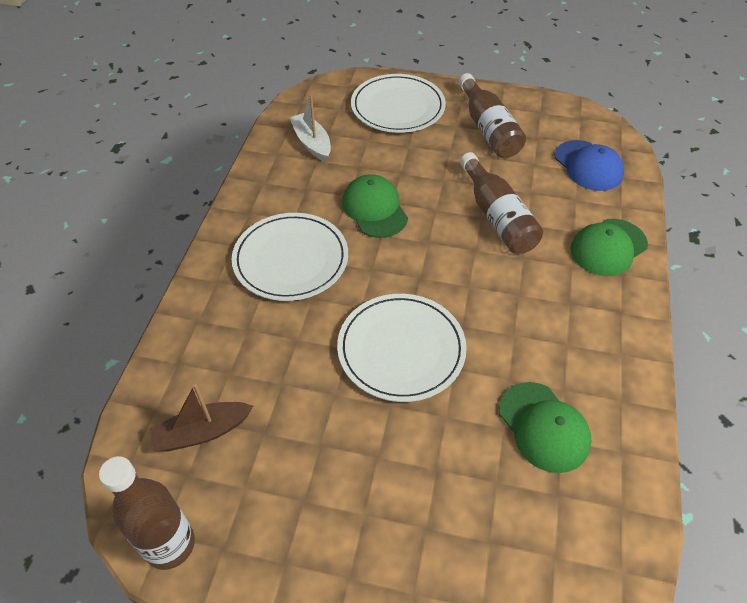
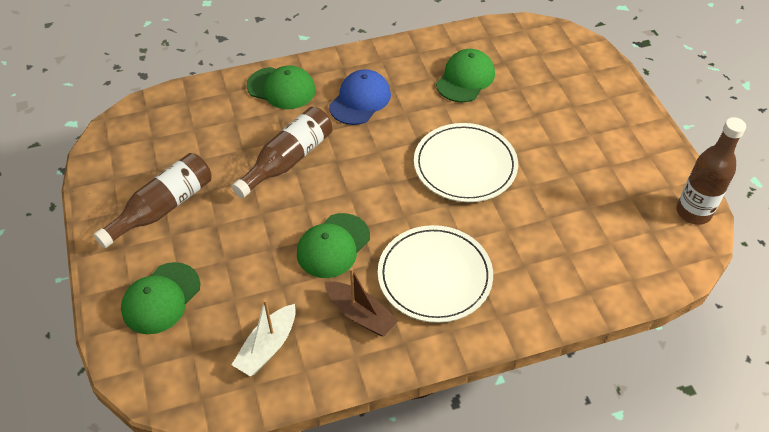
camera: 120 degrees left, 0 degrees up
brown boat [149,384,253,452] -> brown boat moved to [325,268,399,336]
white plate [351,74,446,133] -> green cap [121,262,200,334]
blue cap [554,140,624,191] -> blue cap moved to [329,69,391,125]

